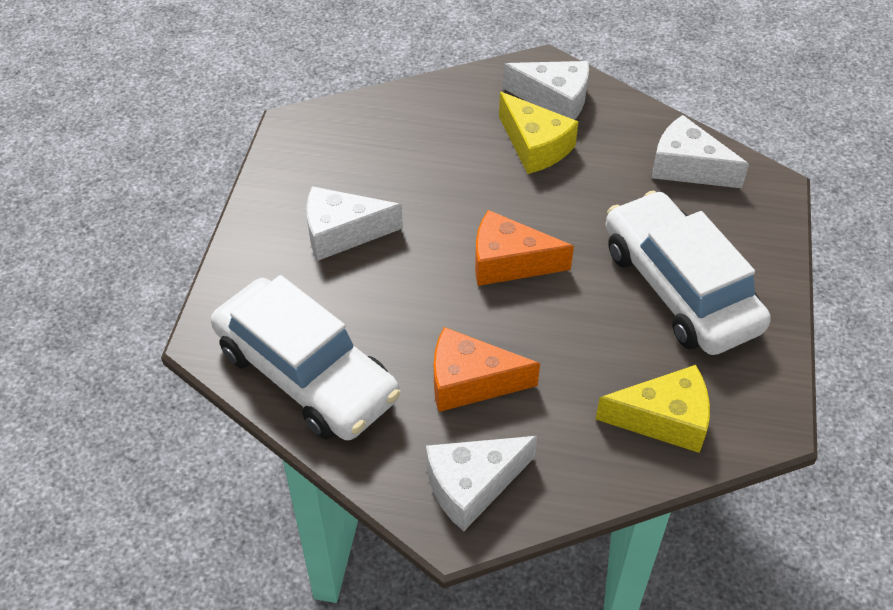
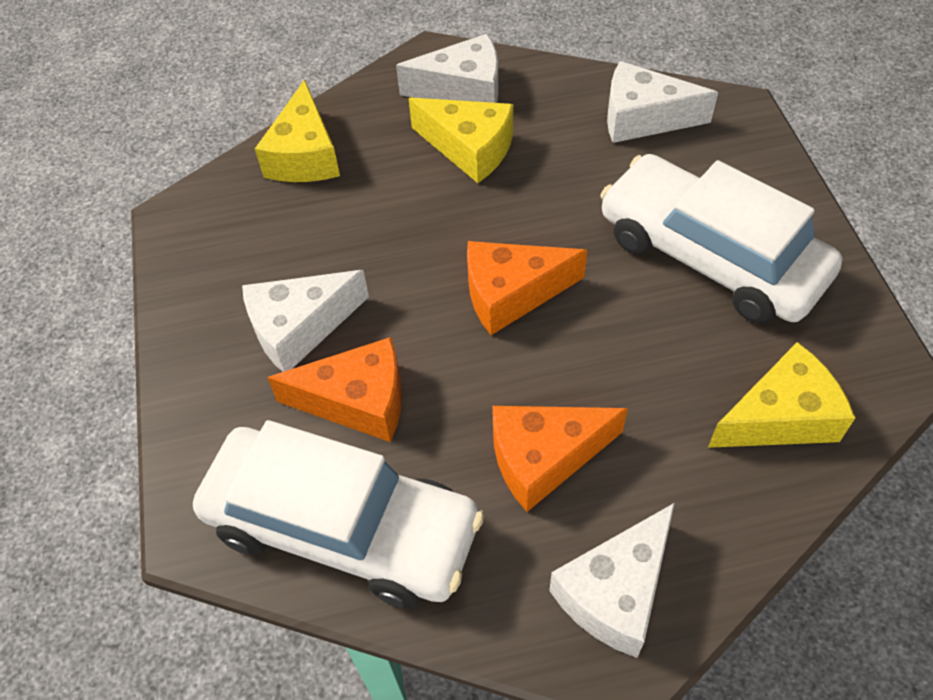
camera: 20 degrees left, 5 degrees up
none -> yellow cheese [255,80,340,182]
none -> orange cheese [267,337,402,442]

